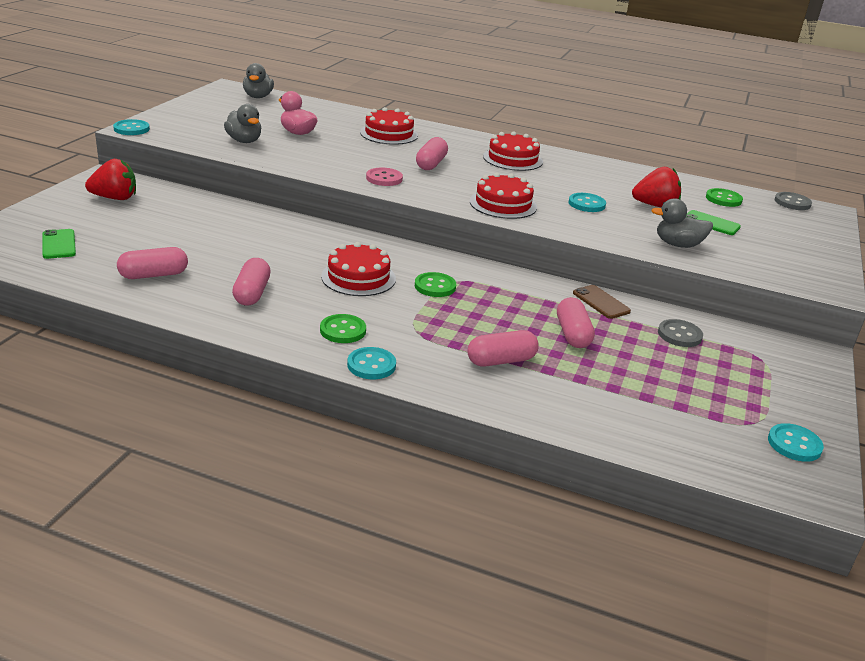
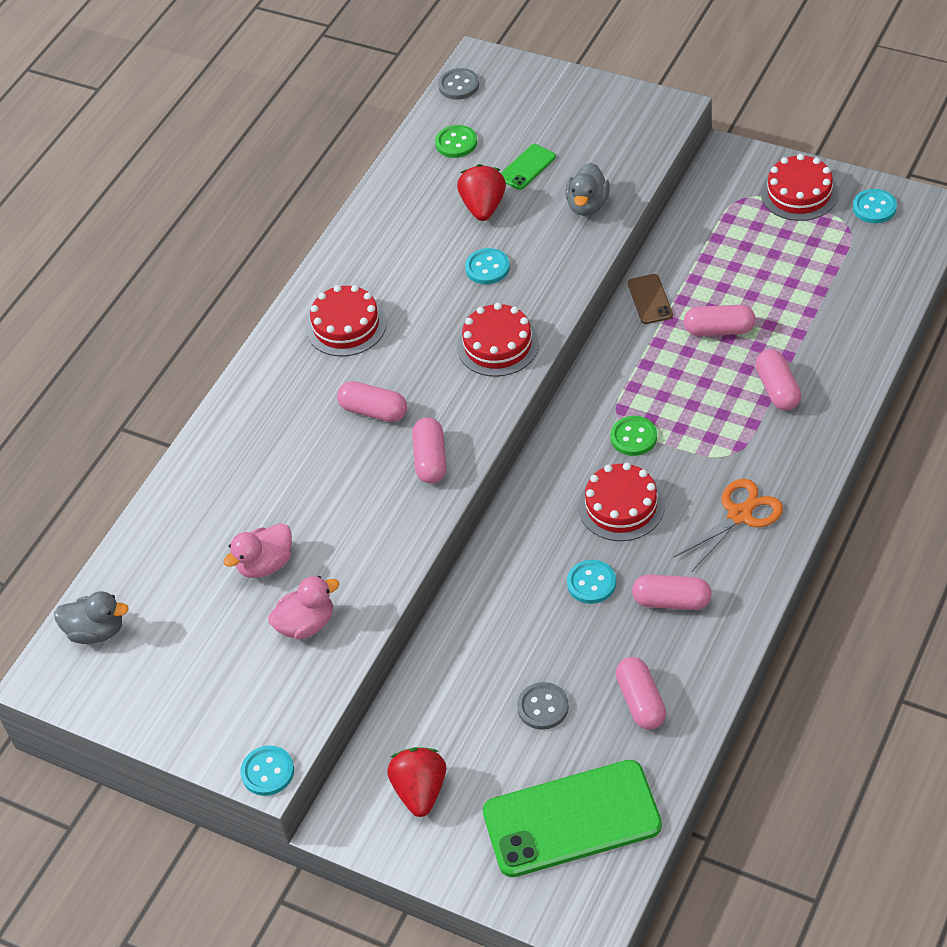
camera: 75 degrees left, 20 degrees up
green phone [42,229,76,259] -> green phone [483,760,662,877], size x2.24
grey duck [224,104,261,143] -> pink duck [268,576,339,640]
green button [320,314,366,343] -> orange scissors [673,479,783,572]
turquoise button [347,347,396,379] -> turquoise button moved to [567,560,616,604]
red cake [360,107,418,145] -> red cake moved to [761,154,838,221]
pink button [366,167,403,186] -> pink capsule [412,417,447,483]
brown phone [573,285,631,319] -> brown phone turned 75 degrees counterclockwise [628,274,673,324]
grey button [658,319,703,347] -> grey button moved to [517,682,569,730]

